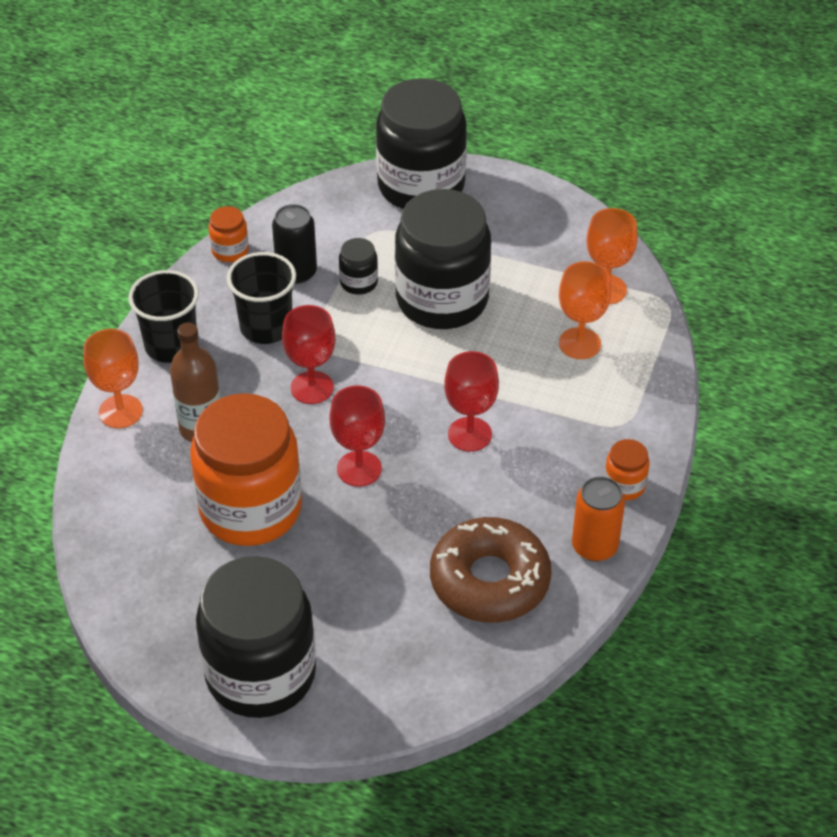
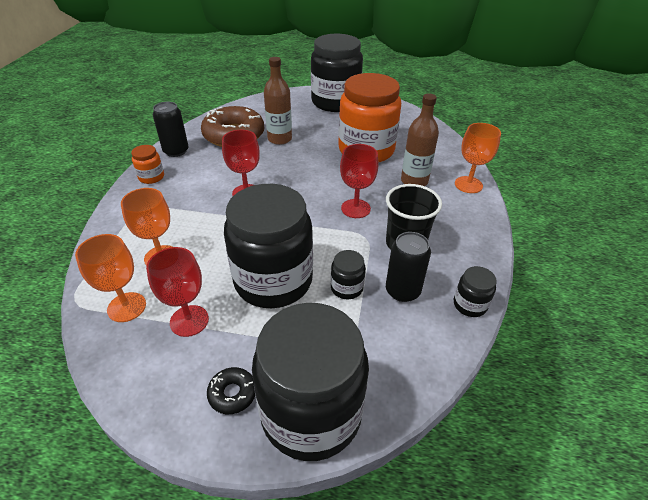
camera: 170 degrees right, 5 degrees down
black cup [128,270,199,363] -> none
orange jar [209,206,249,262] -> black jar [454,266,497,317]
red goblet [330,386,385,487] -> red goblet moved to [146,247,209,337]
orange can [572,476,625,561] -> black can [153,102,189,157]
none -> black donut [207,367,255,414]
none -> brown bottle [264,57,292,145]

